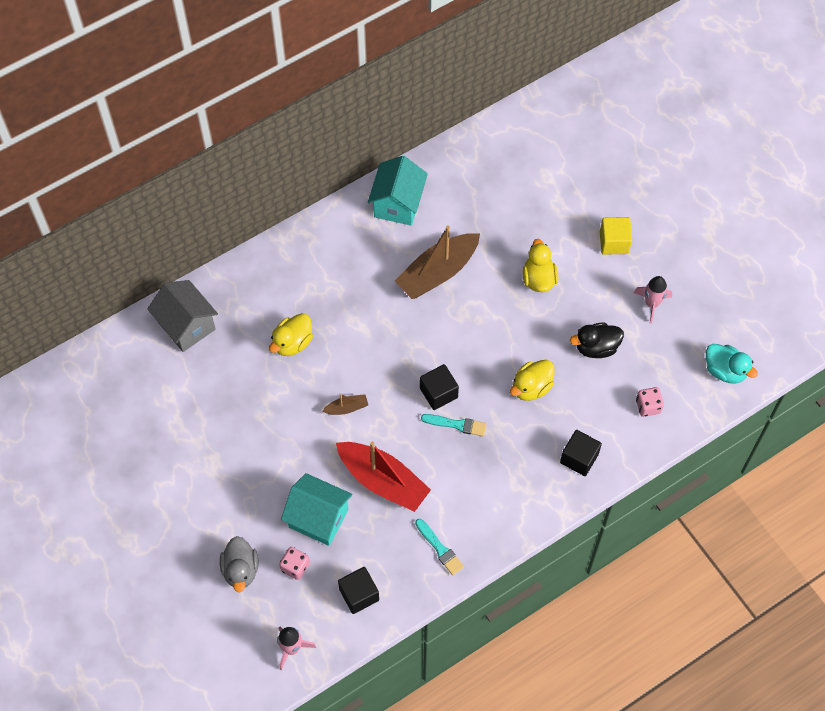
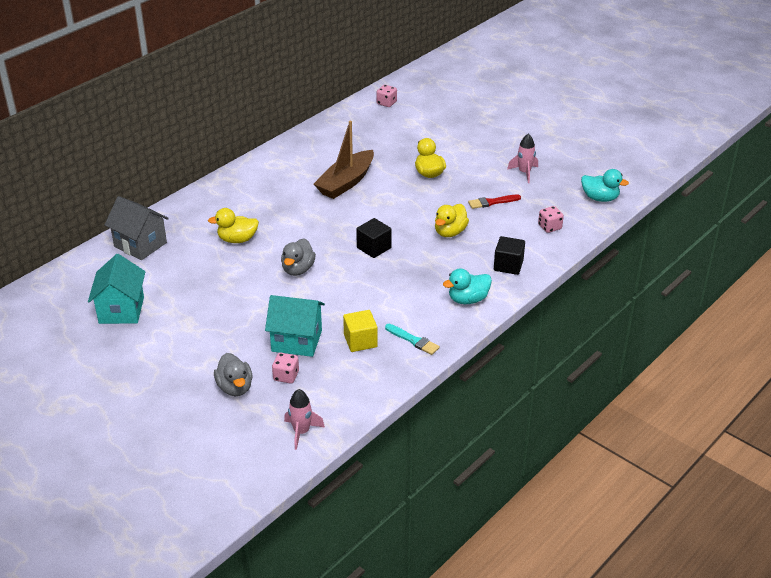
camera: 15 degrees left, 25 degrees down
yellow duck [269,313,313,356] -> yellow duck turned 60 degrees clockwise [208,208,259,243]
brown boat [322,394,368,415] -> grey duck [281,238,316,276]
red boat [336,441,431,512] -> none
black cube [338,567,379,614] -> none
turquoise house [368,156,428,226] -> turquoise house moved to [88,254,145,324]
turquoise brush [421,414,487,436] -> none
black duck [570,323,624,358] -> red brush [468,194,521,209]
yellow cube [600,217,632,255] -> yellow cube moved to [343,310,378,352]
none -> pink dice [377,85,397,107]
none -> turquoise duck [443,268,492,304]

